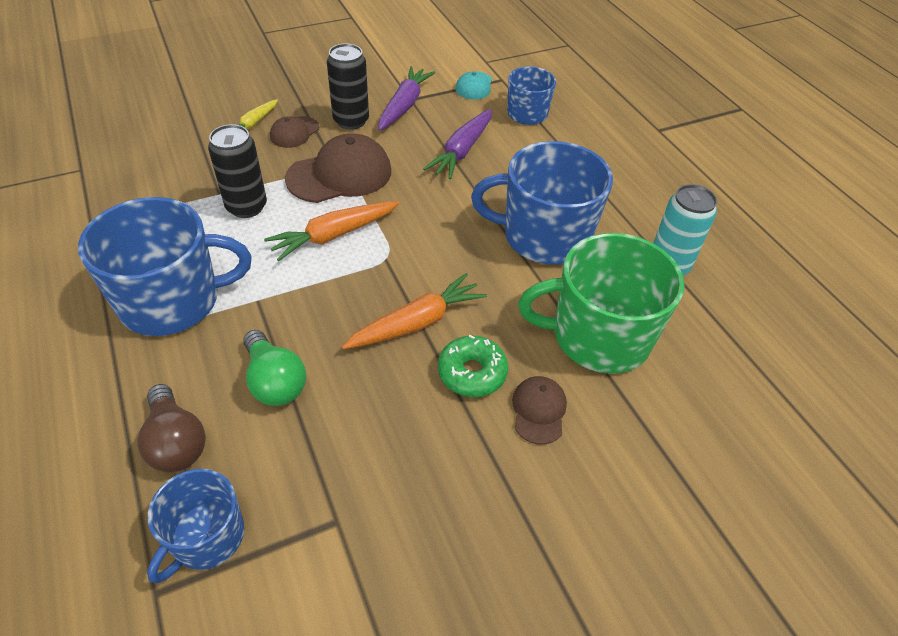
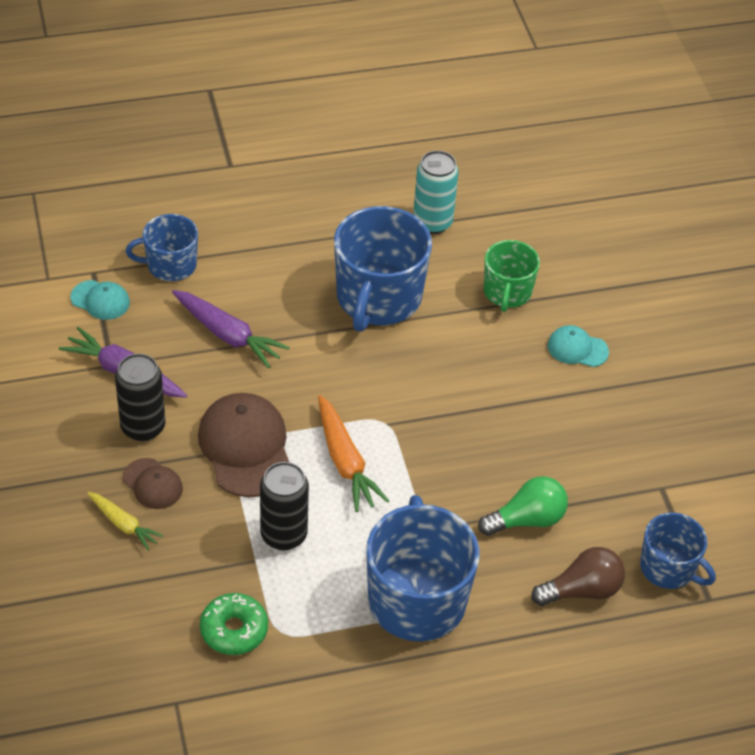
camera: 80 degrees left, 0 degrees up
orange carrot [342,273,487,349] -> none
green donut [438,335,508,397] -> green donut moved to [200,593,268,655]
brown cap [512,376,567,445] -> turquoise cap [547,325,609,367]
green mug [518,233,684,374] -> green mug [484,240,540,312], size x0.58

